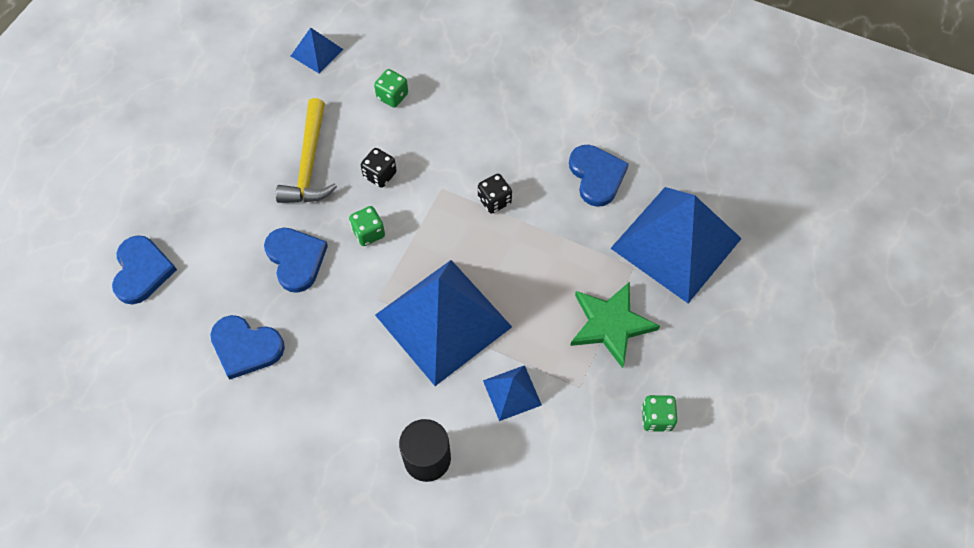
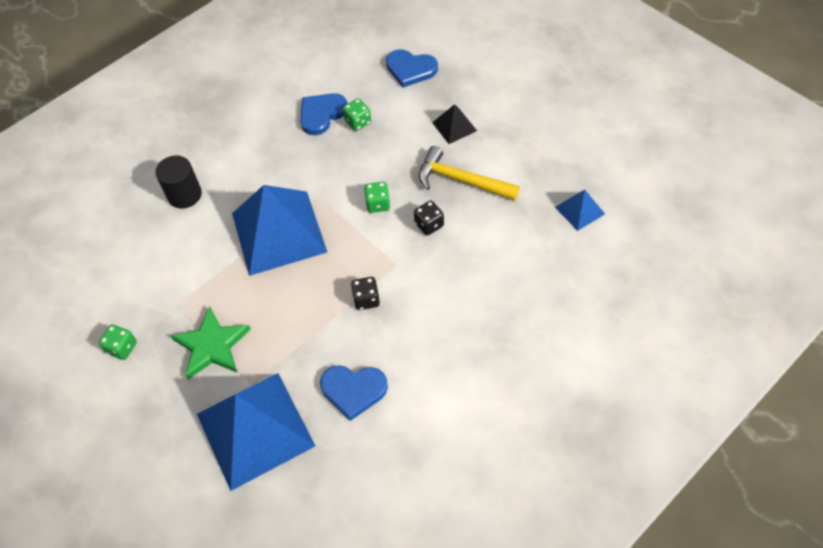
camera: 115 degrees right, 5 degrees down
blue heart [264,228,328,293] -> none
green dice [374,69,408,108] -> green dice moved to [343,98,371,131]
blue pyramid [483,365,542,421] -> none
none -> black pyramid [432,104,477,144]

